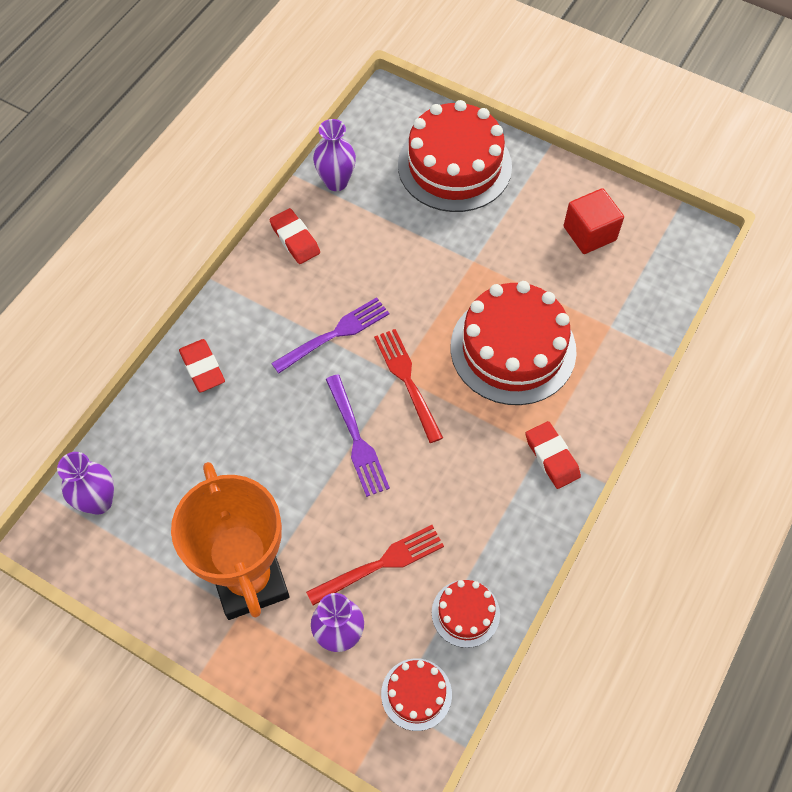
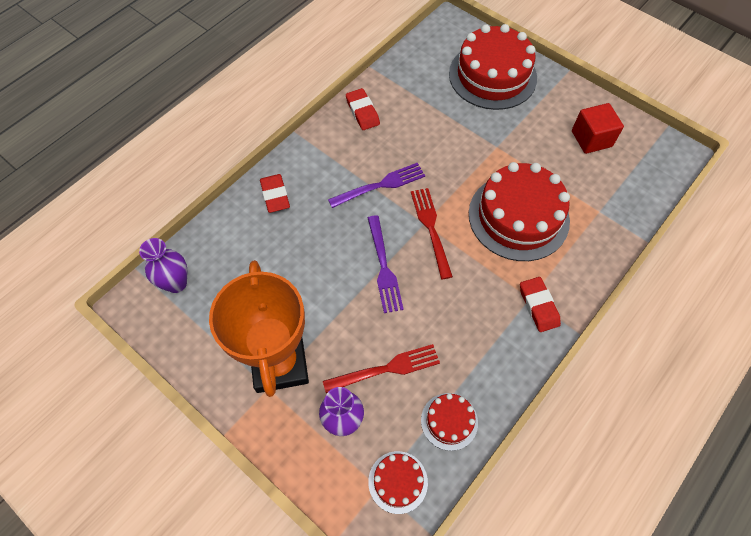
camera: 10 degrees right, 0 degrees up
purple vase [313,119,356,191] -> none

